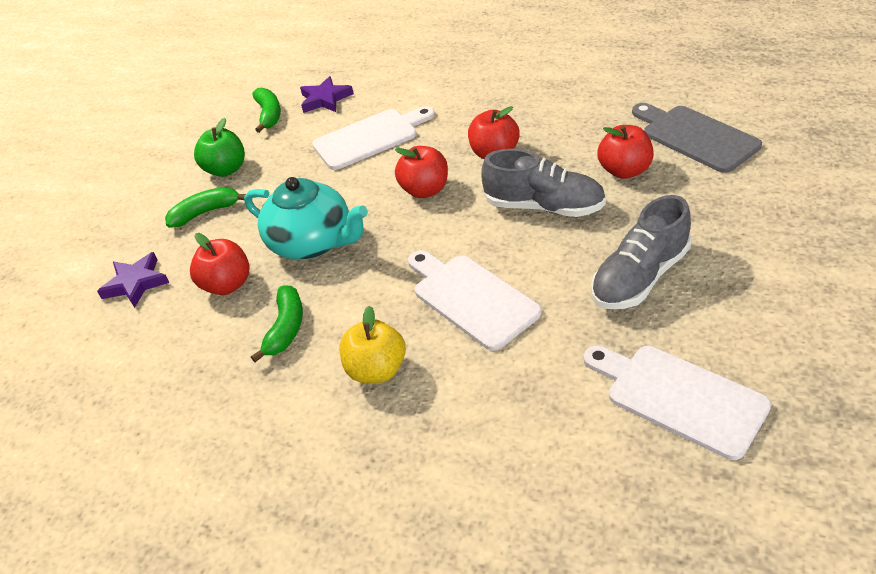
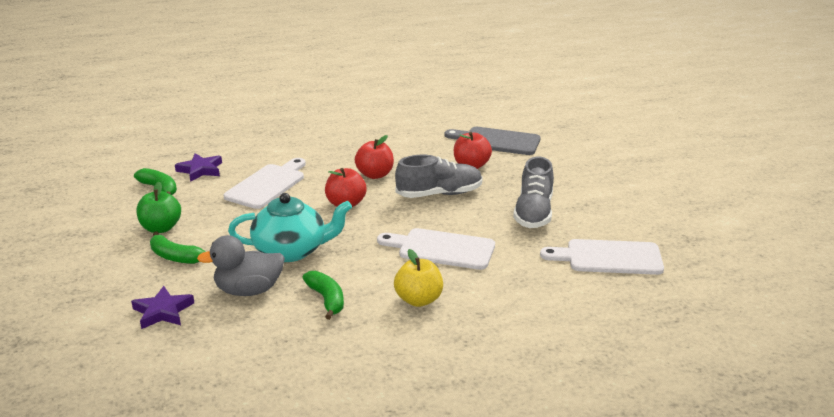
camera: 40 degrees left, 15 degrees down
green banana [165,187,246,228] -> green banana turned 90 degrees counterclockwise [150,232,206,264]
red apple [190,233,250,295] -> grey duck [197,235,285,296]

